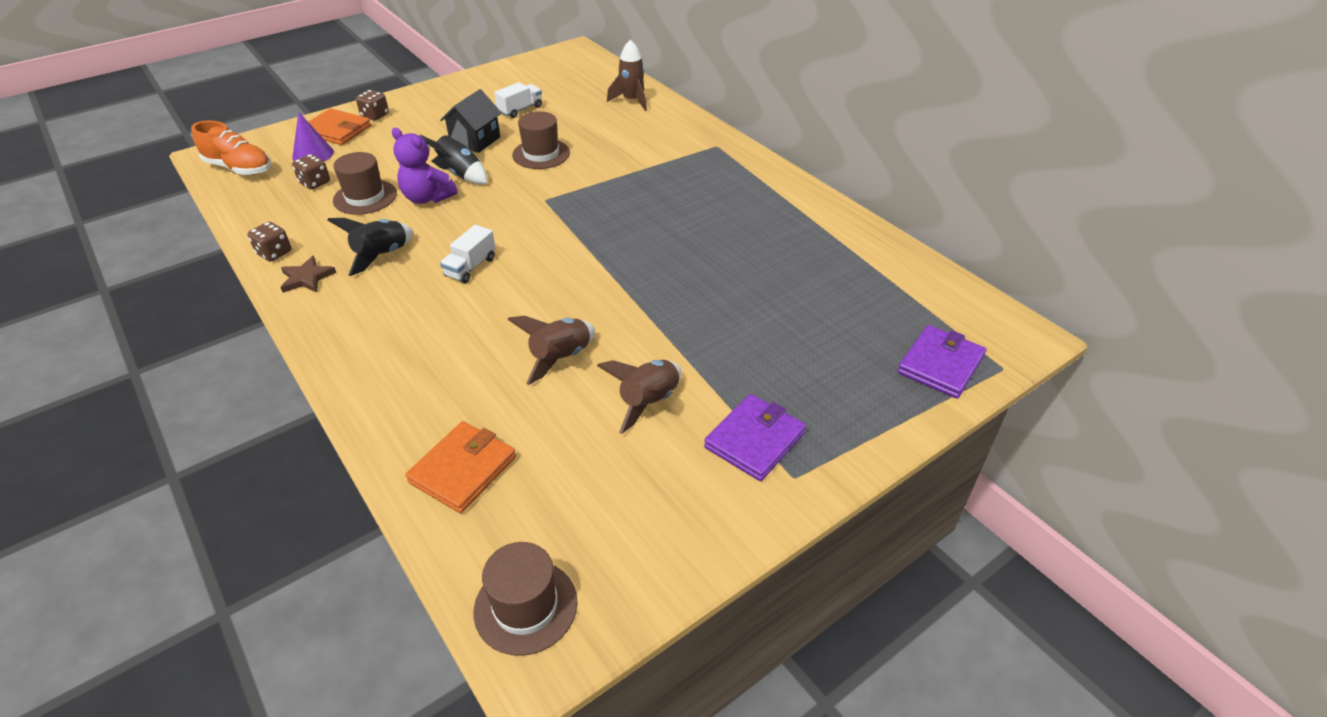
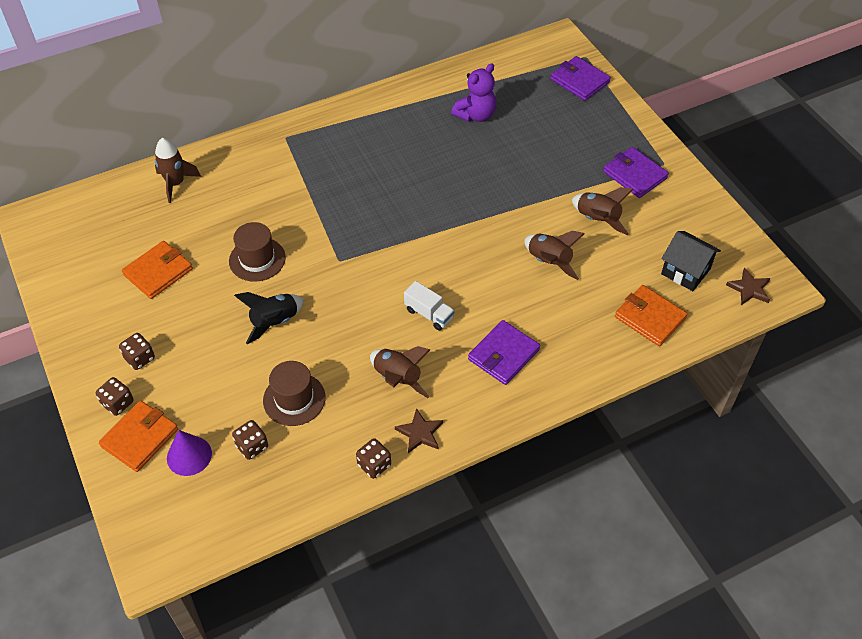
camera: 80 degrees left, 10 degrees up
orange shoe [191,121,272,175] -> none
black rocket [328,218,413,276] -> brown rocket [370,346,430,398]
purple teddy bear [392,128,458,204] -> purple teddy bear moved to [451,63,496,122]
black house [440,89,502,153] -> black house moved to [661,231,721,291]
brown hat [474,542,577,656] -> brown star [726,268,771,305]
white truck [494,82,542,118] -> orange wallet [122,241,193,299]
none -> brown dice [119,333,155,370]
none -> purple wallet [468,320,540,385]

